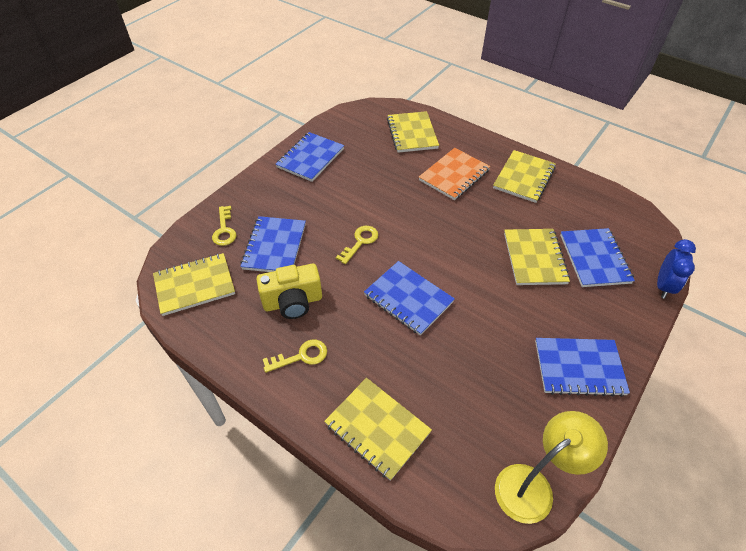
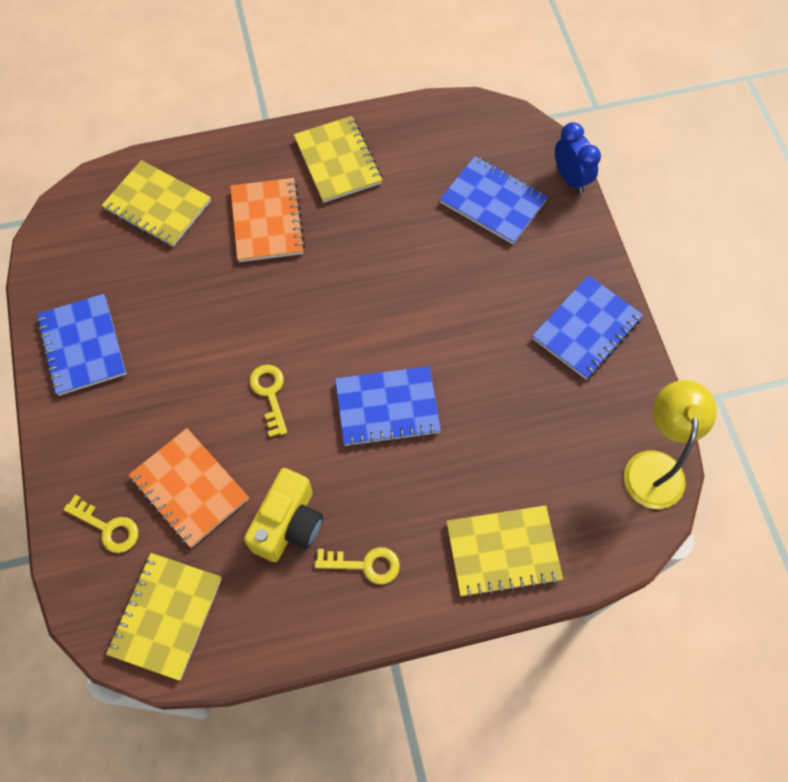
camera: 50 degrees left, 15 degrees up
blue notebook [240,216,306,272] -> orange notebook [129,428,249,548]
yellow key [263,339,327,373] -> yellow key turned 75 degrees clockwise [315,547,400,584]
yellow notebook [504,229,570,285] -> none

